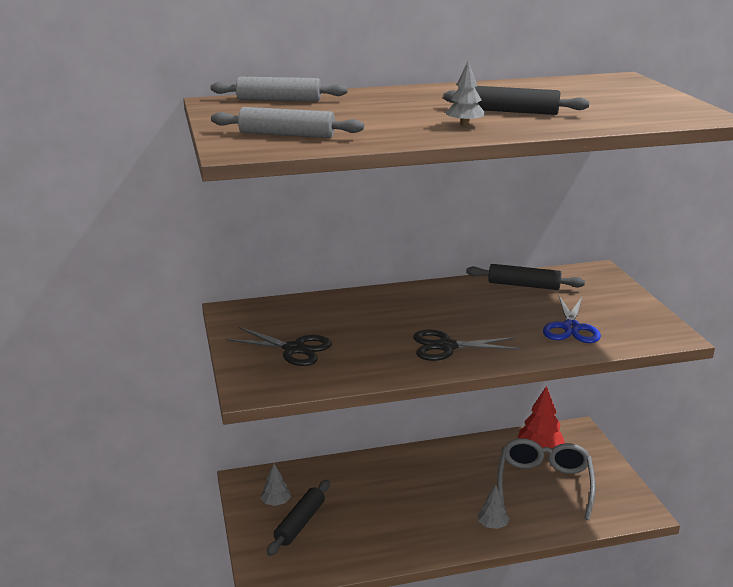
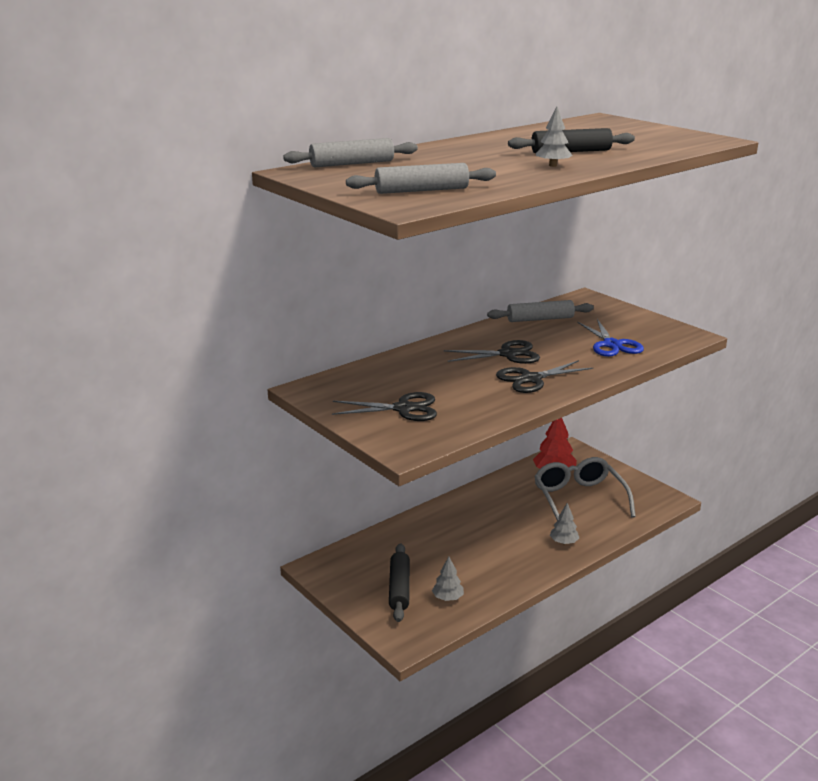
camera: 25 degrees left, 0 degrees up
grey tree [260,464,291,506] -> grey tree moved to [432,557,464,601]
black rolling pin [466,264,585,290] -> grey rolling pin [487,300,594,322]
none -> black scissors [444,340,540,364]

